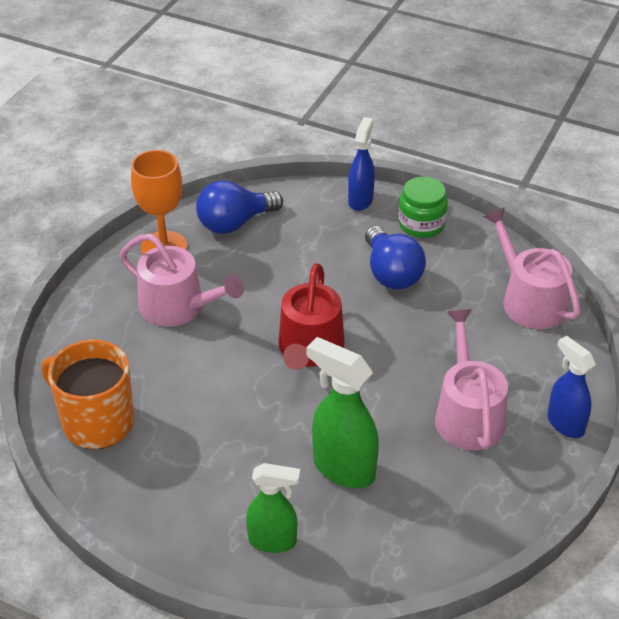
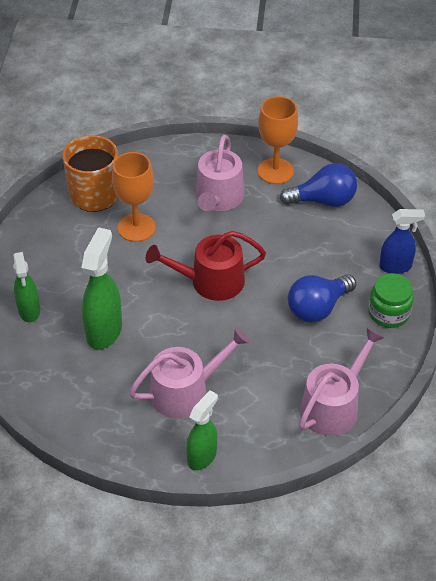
camera: 70 degrees right, 5 degrees up
blue light bulb [196,180,283,234] -> blue light bulb turned 135 degrees clockwise [280,163,357,207]
blue spray bottle [547,336,596,438] -> green spray bottle [186,390,218,470]
none -> orange goblet [112,152,156,242]

